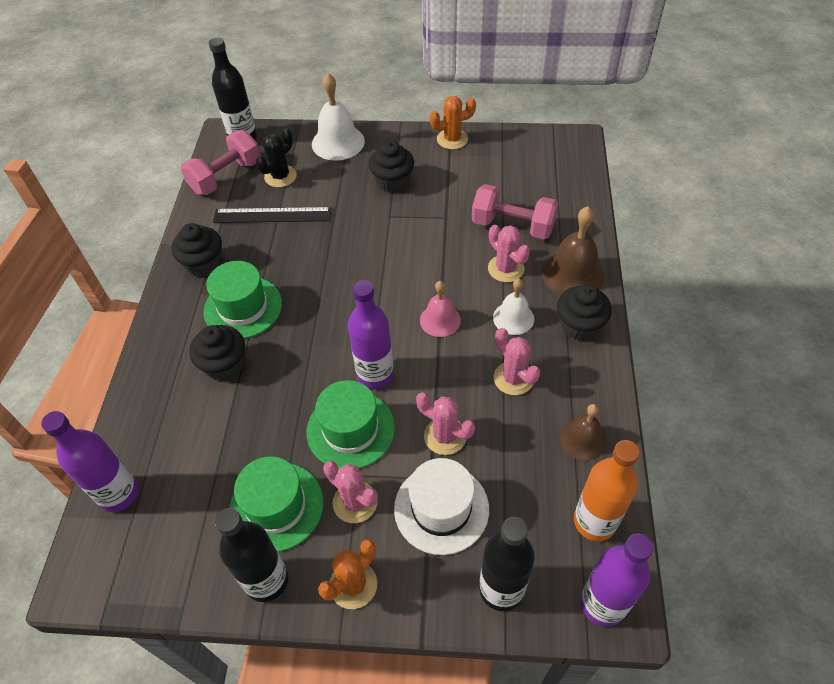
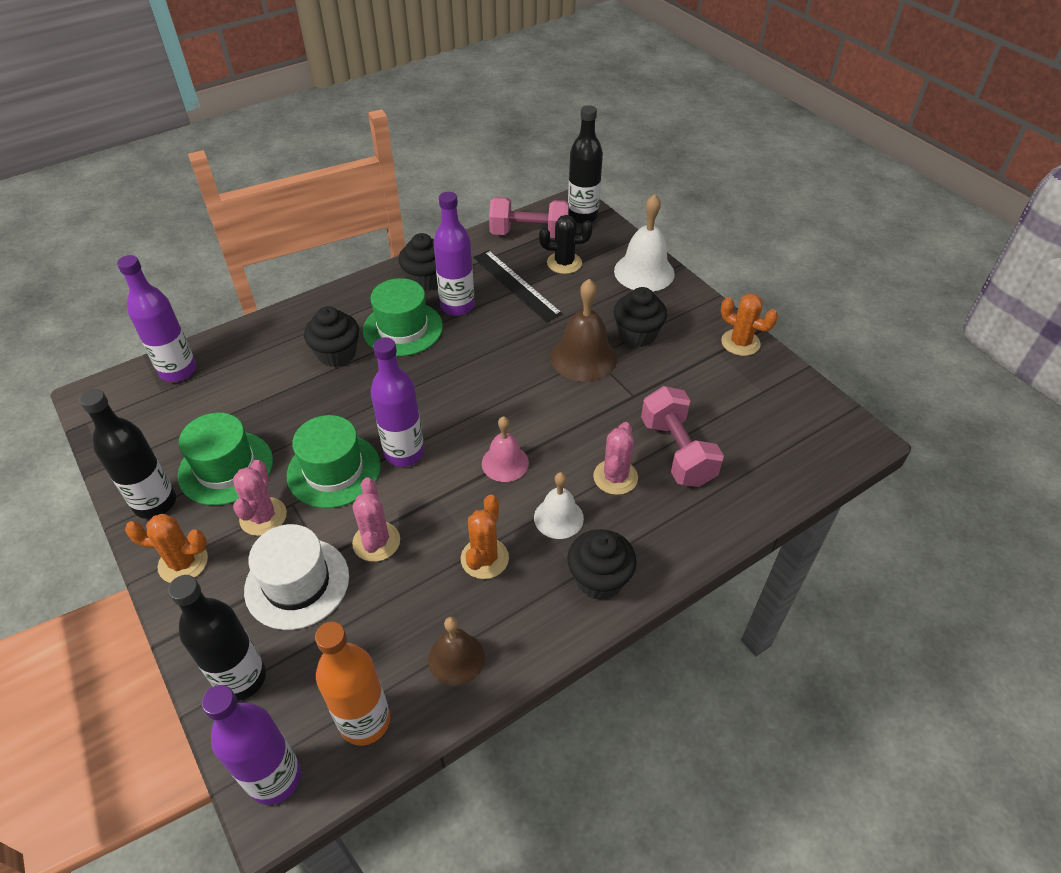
camera: 50 degrees right, 5 degrees down
pink cactus [494,328,540,395] -> orange cactus [461,495,509,579]
brown bell [542,206,605,296] -> brown bell moved to [550,279,617,382]
none -> purple bottle [433,192,475,316]

